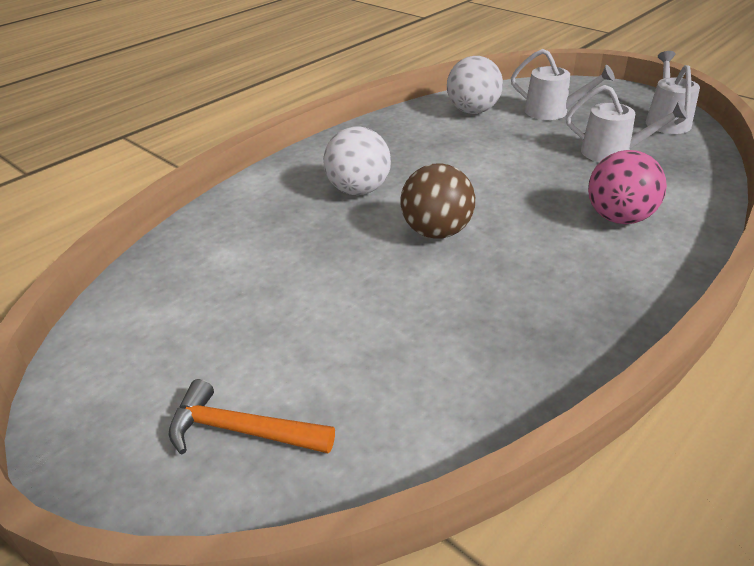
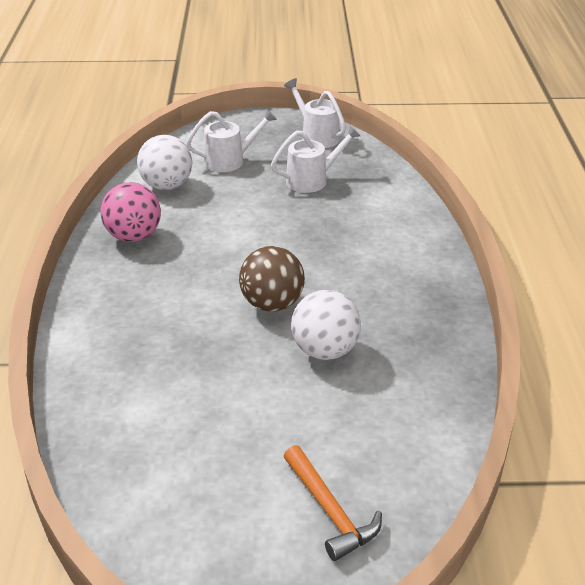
camera: 45 degrees left, 0 degrees up
orange hammer [168,379,335,454] -> orange hammer turned 90 degrees counterclockwise [283,445,382,561]
white ball [323,126,391,195] -> white ball moved to [291,290,361,360]
pink ball [588,150,667,224] -> pink ball moved to [101,182,161,242]

